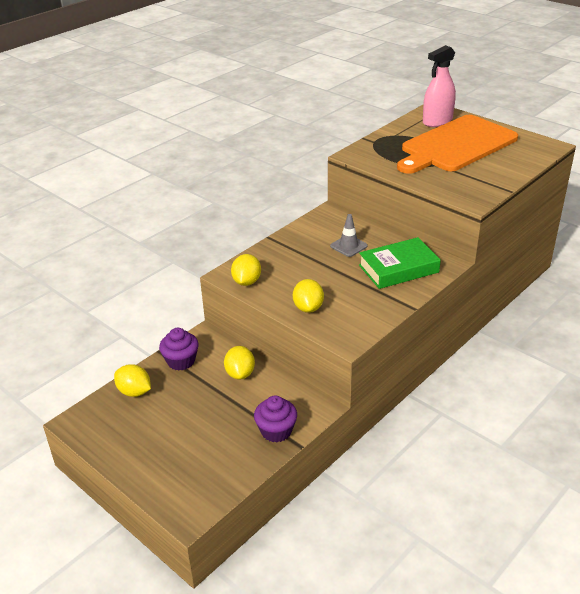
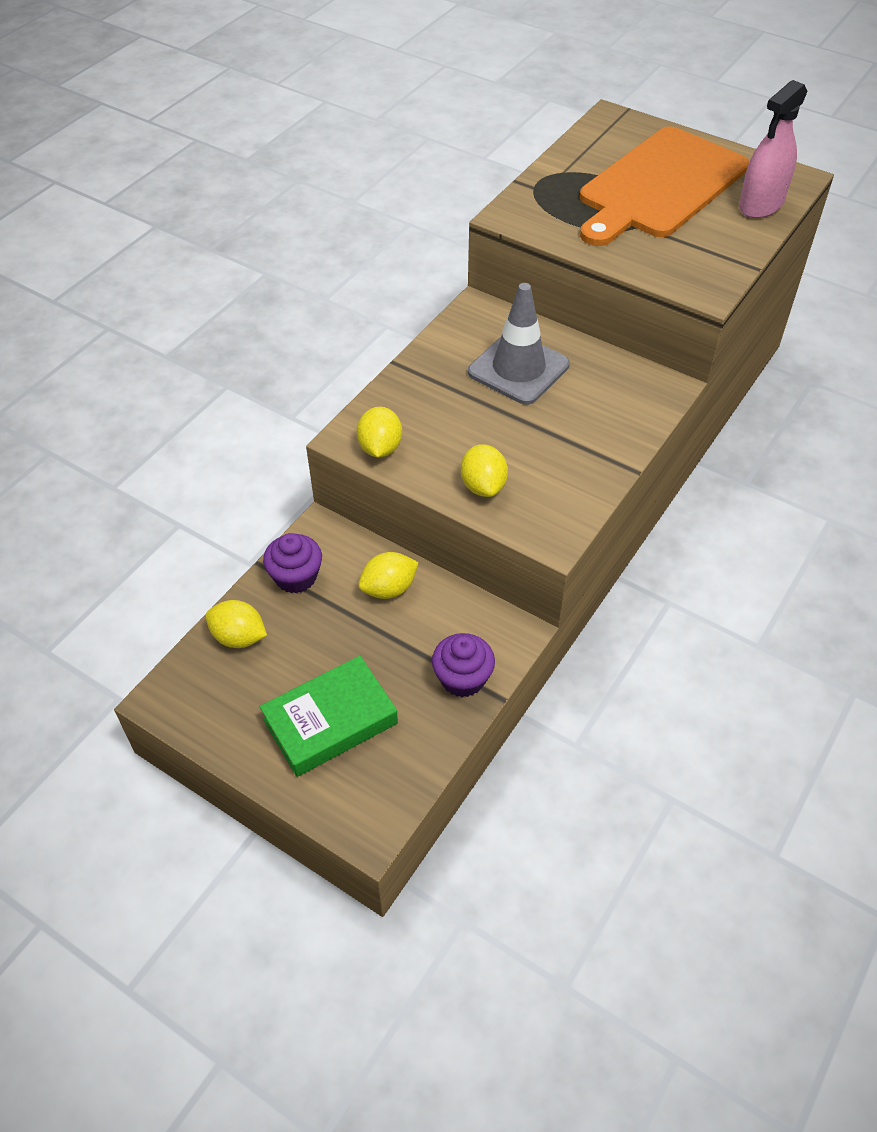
camera: 10 degrees left, 15 degrees up
yellow lemon [224,346,255,380] -> yellow lemon turned 75 degrees clockwise [358,552,419,599]
grey traffic cone [330,214,368,257] -> grey traffic cone [468,283,570,405], size x1.83
green book [359,237,441,289] -> green book moved to [260,656,398,777]
pink spray bottle [423,45,456,127] -> pink spray bottle moved to [739,80,807,218]

